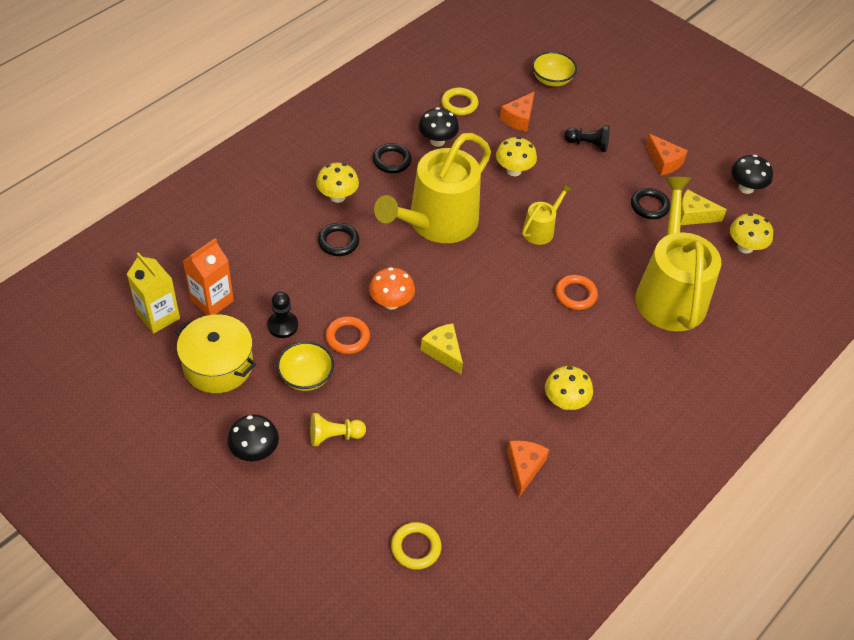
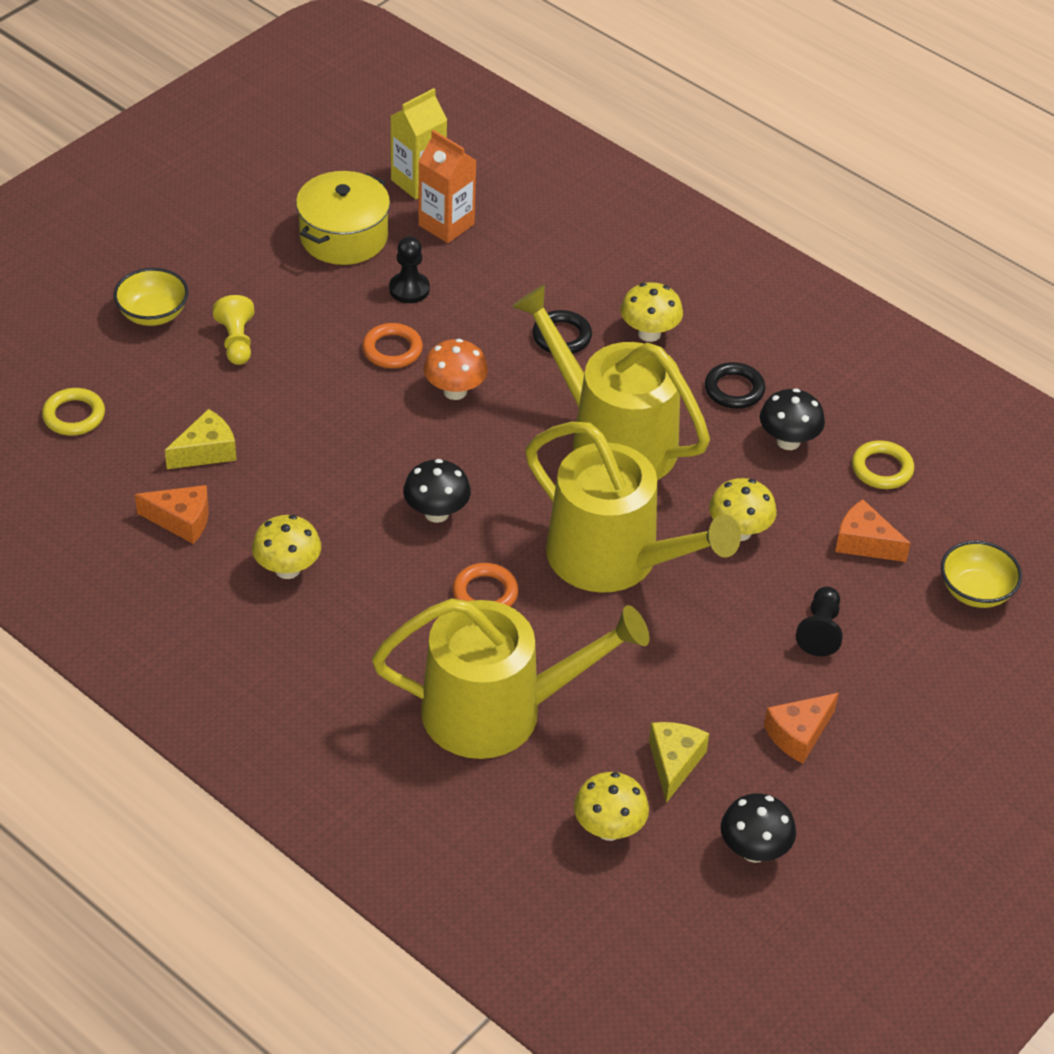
camera: 90 degrees right, 5 degrees down
black mushroom [227,414,279,461] -> black mushroom moved to [403,459,471,523]
yellow bowl [277,341,334,391] -> yellow bowl moved to [113,268,189,326]
yellow cheese [421,323,463,374] -> yellow cheese moved to [165,409,237,469]
yellow watering can [522,184,572,245] -> yellow watering can [526,421,741,593], size x2.19
black ring [631,188,670,219] -> none

